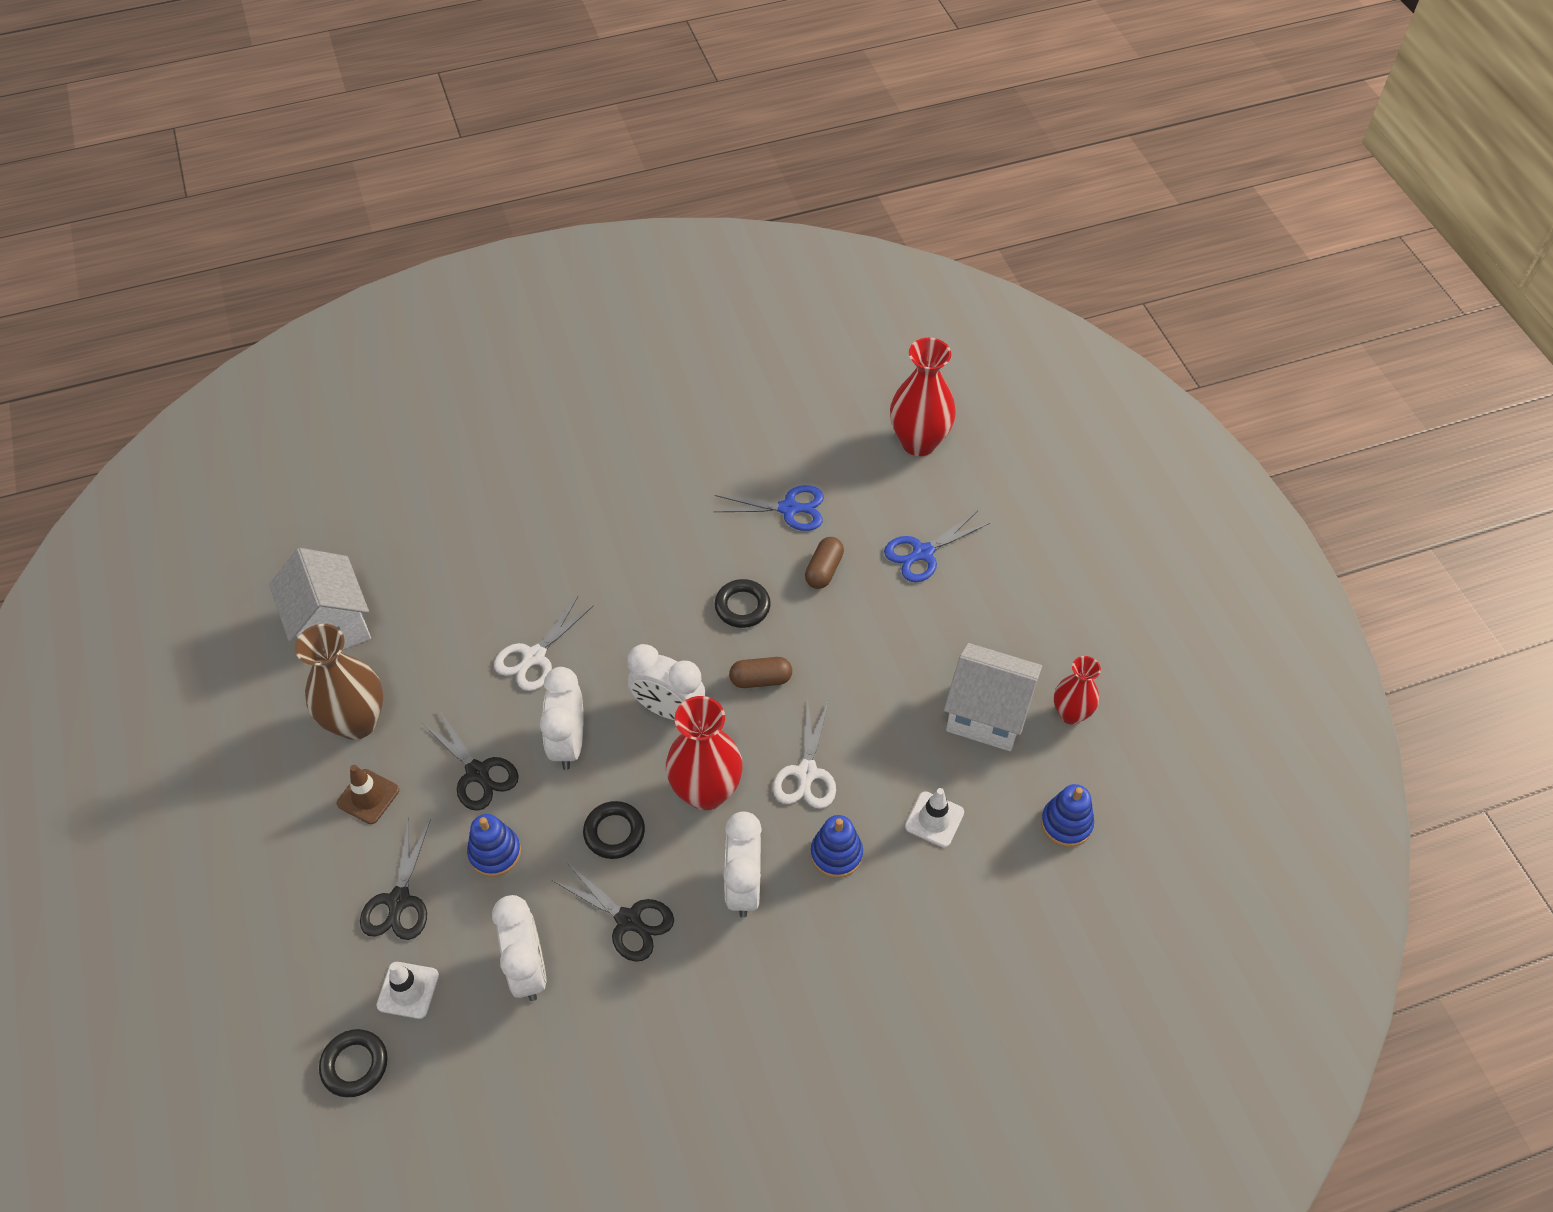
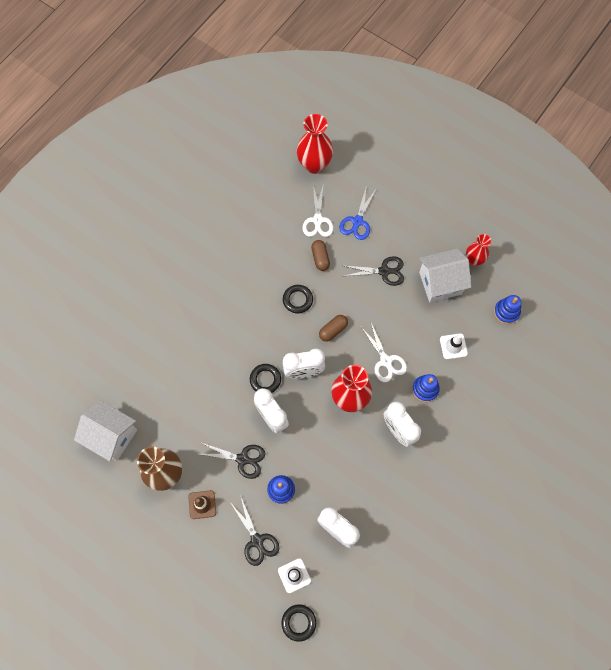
camera: 35 degrees left, 15 degrees up
white scissors [494,597,594,691] -> white scissors moved to [302,183,334,237]
black scissors [552,862,674,962] -> black scissors moved to [345,256,404,286]
black ring [583,801,645,859] -> black ring moved to [250,364,281,393]
blue scissors [713,485,824,531] -> none

